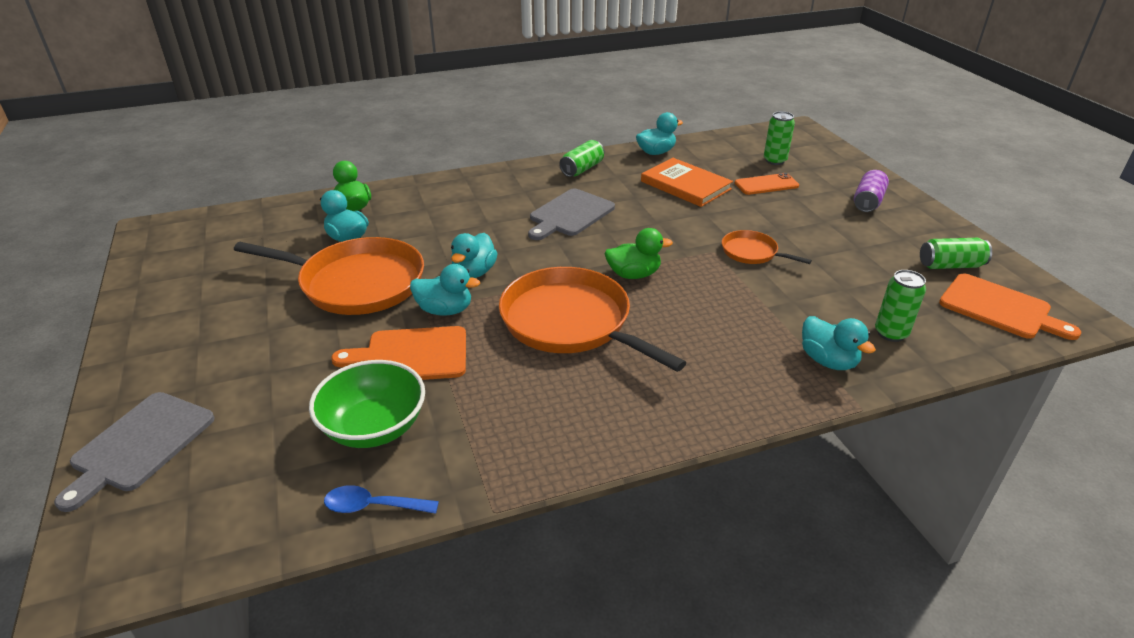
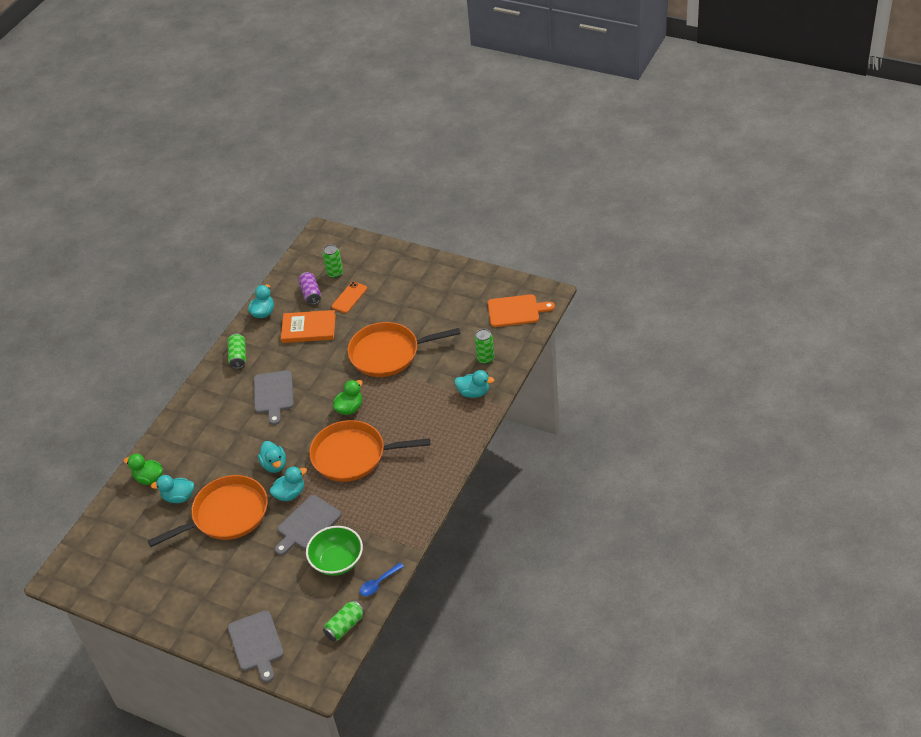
camera: 40 degrees left, 10 degrees up
orange cutting board [331,326,466,380] -> grey cutting board [275,495,341,555]
orange pan [722,230,812,264] -> orange pan [347,322,461,377], size x2.06
purple can [854,170,889,212] -> purple can moved to [298,272,321,305]
green can [920,238,992,269] -> green can moved to [323,600,365,641]

